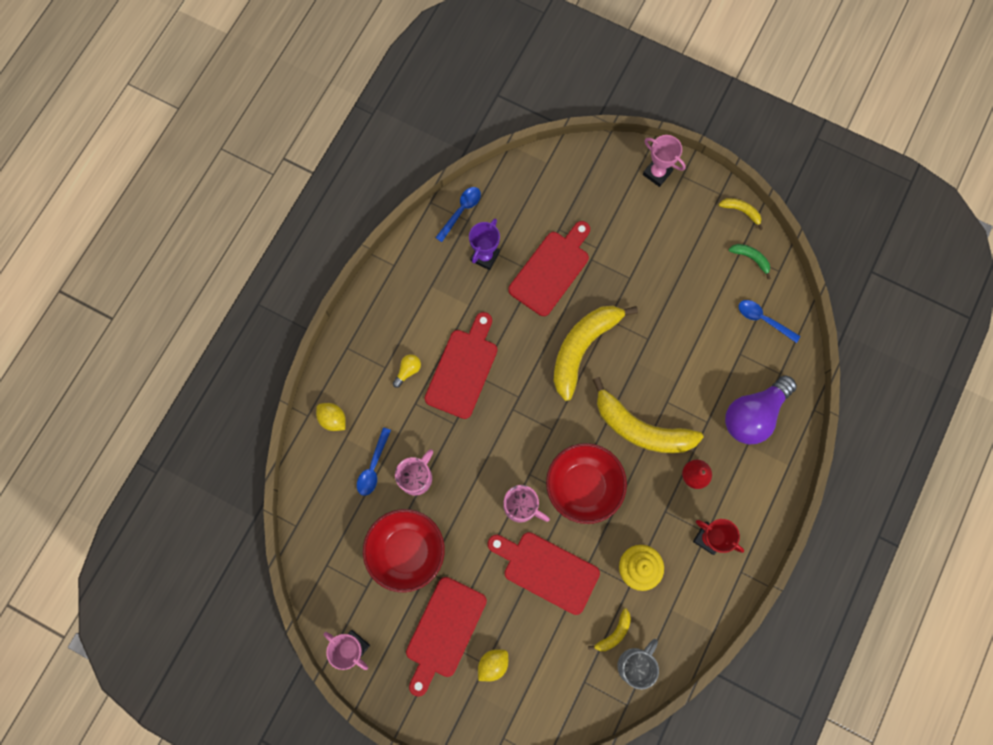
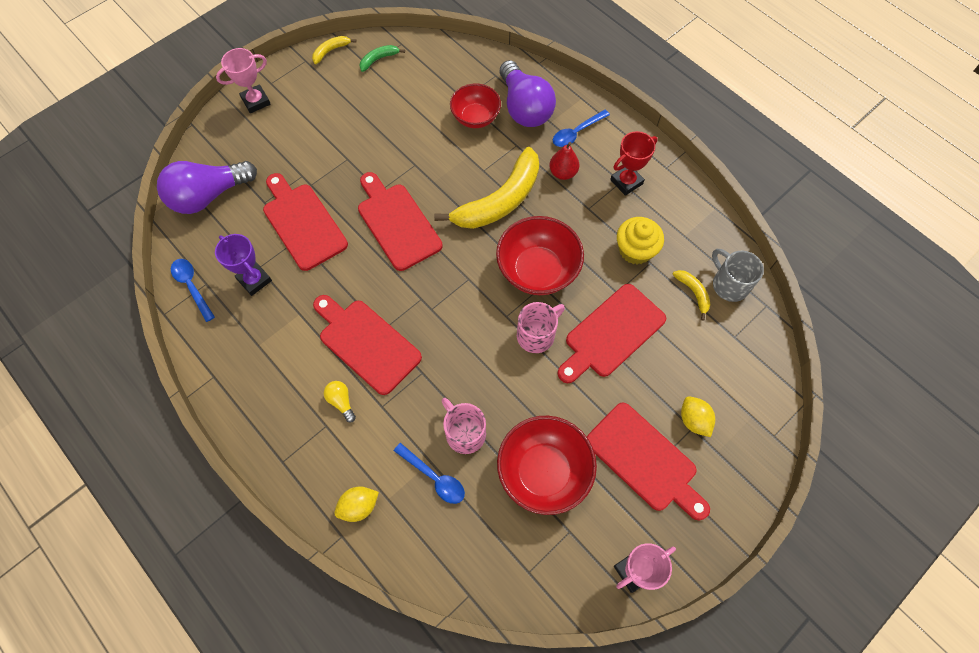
camera: 70 degrees left, 10 degrees down
yellow banana [553,305,638,401] -> red cutting board [358,172,443,271]
blue spoon [739,300,801,343] -> blue spoon moved to [553,110,610,147]
none -> purple light bulb [157,161,257,214]
none -> red bowl [450,83,501,128]

